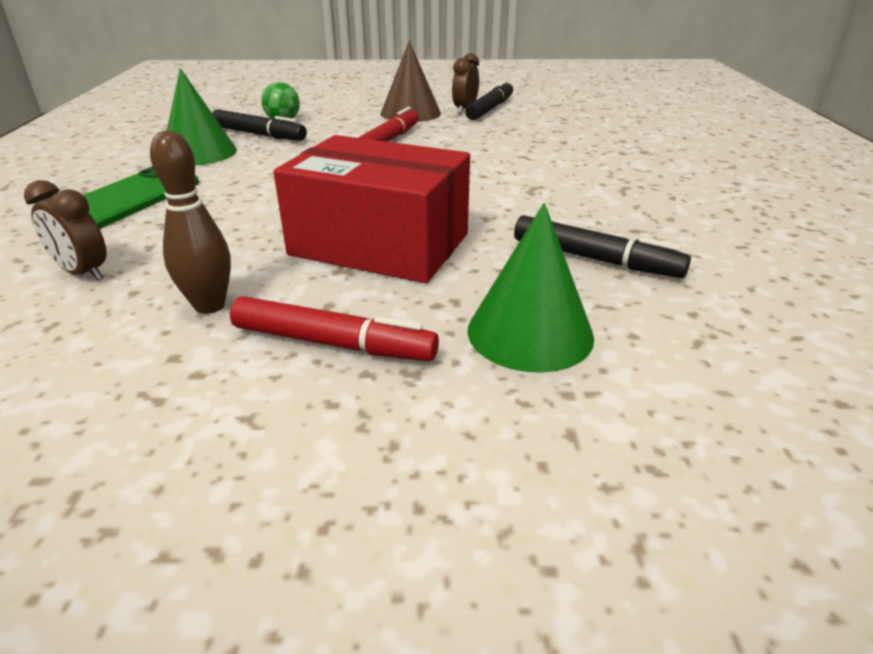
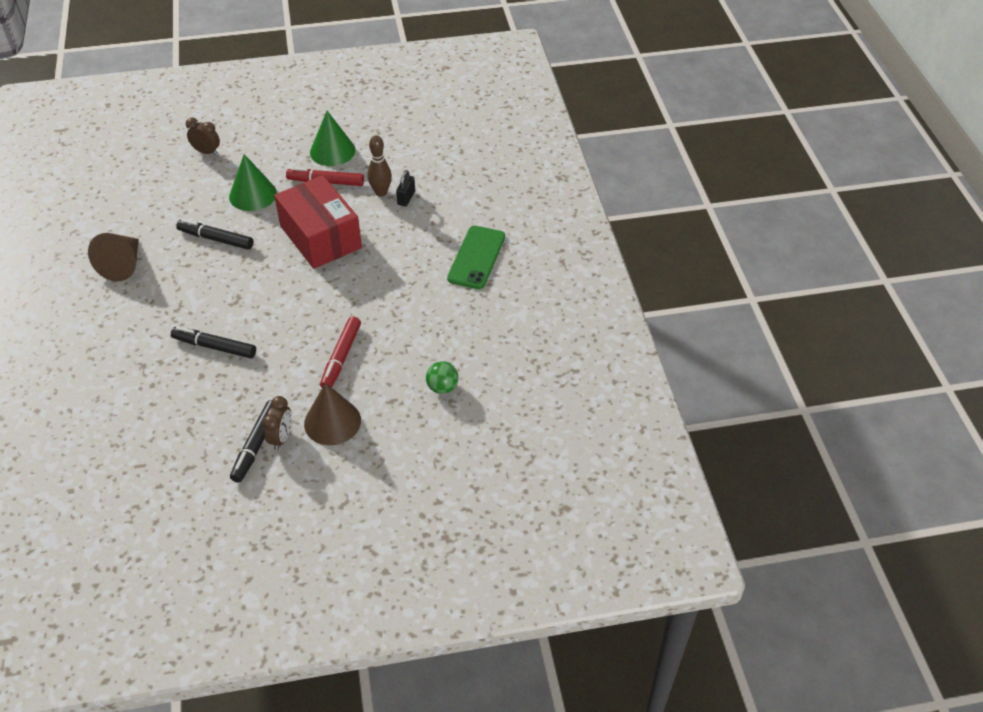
camera: 170 degrees right, 15 degrees up
brown clock [24,180,107,281] -> brown clock moved to [186,118,220,155]
green cone [167,68,237,165] -> green cone moved to [310,111,356,166]
black marker [212,109,307,141] -> black marker moved to [171,326,256,358]
red box [274,135,470,283] -> red box turned 45 degrees clockwise [274,175,362,269]
none -> brown cone [88,233,139,282]
none -> black padlock [396,170,415,206]

